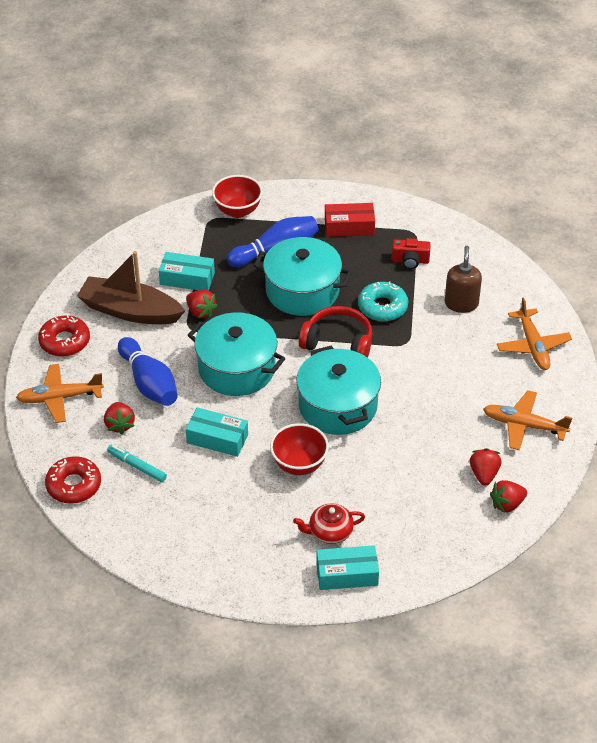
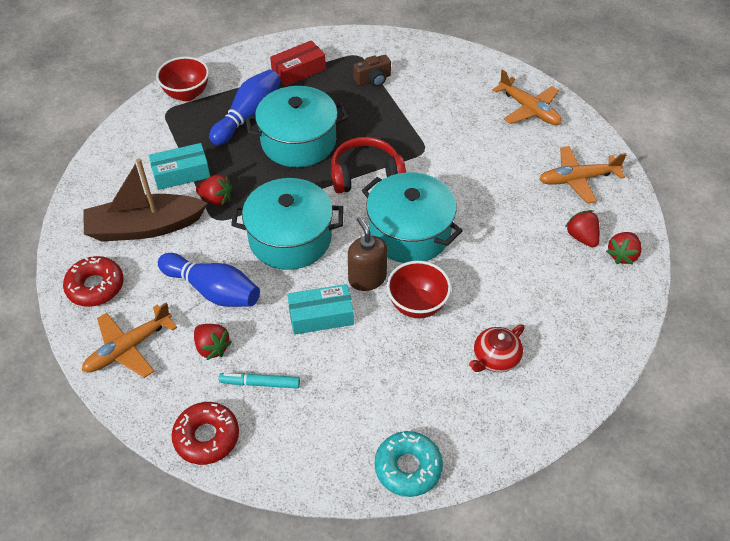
camera: 30 degrees left, 5 degrees up
turquoise box [316,545,379,590] -> none
turquoise donut [358,281,408,321] -> turquoise donut moved to [375,431,443,497]
red camera [392,238,431,269] -> brown camera [353,55,391,87]
brown soap dispenser [445,246,482,313] -> brown soap dispenser moved to [348,217,387,291]

